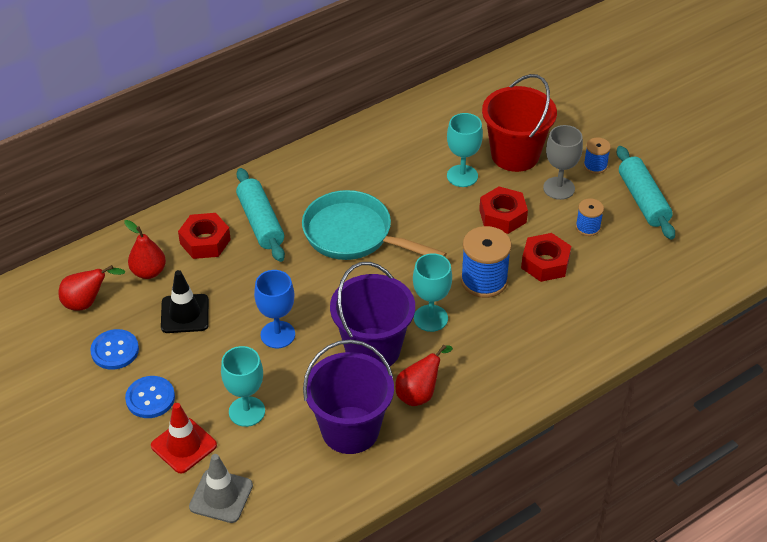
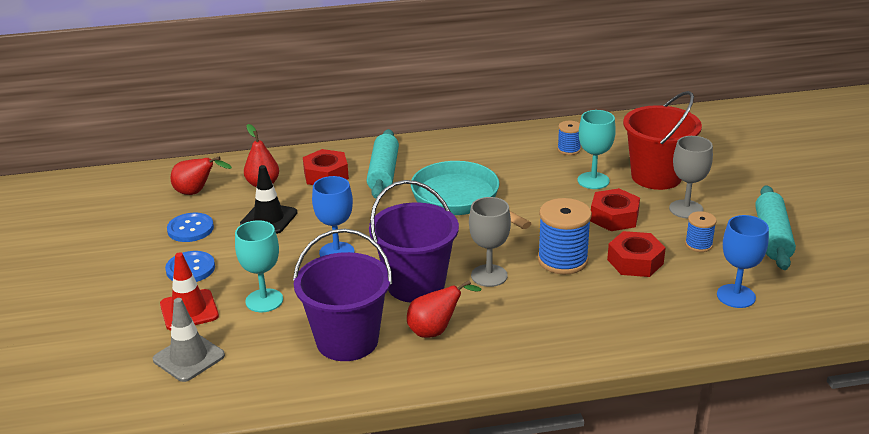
camera: 25 degrees right, 15 degrees down
turquoise goblet [413,253,452,332] -> grey goblet [469,197,511,287]
blue spool [584,137,611,174] -> blue spool moved to [557,121,581,155]
none -> blue goblet [717,215,769,308]

